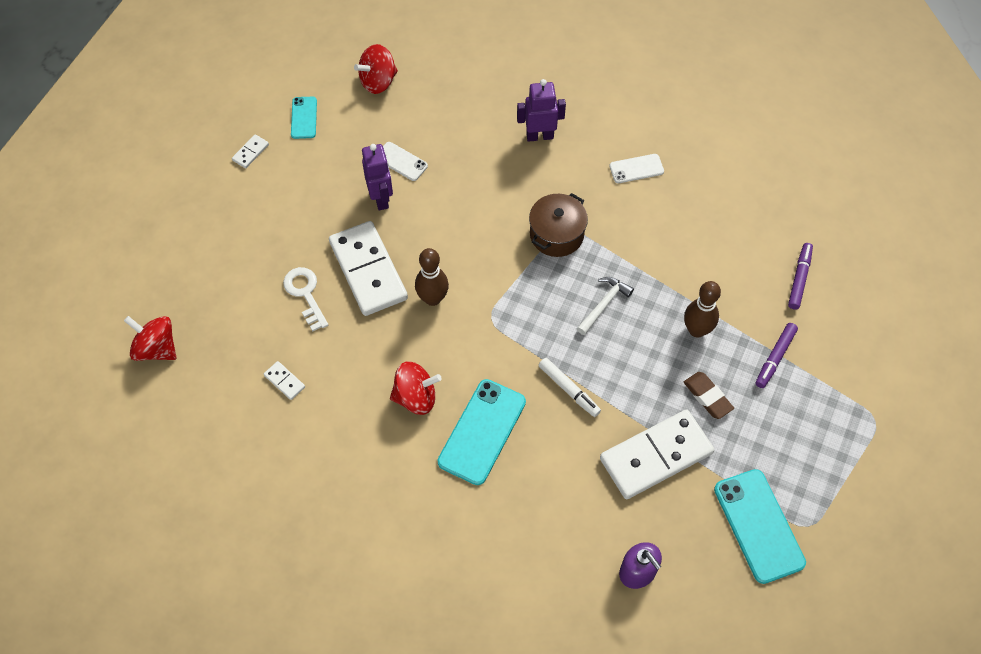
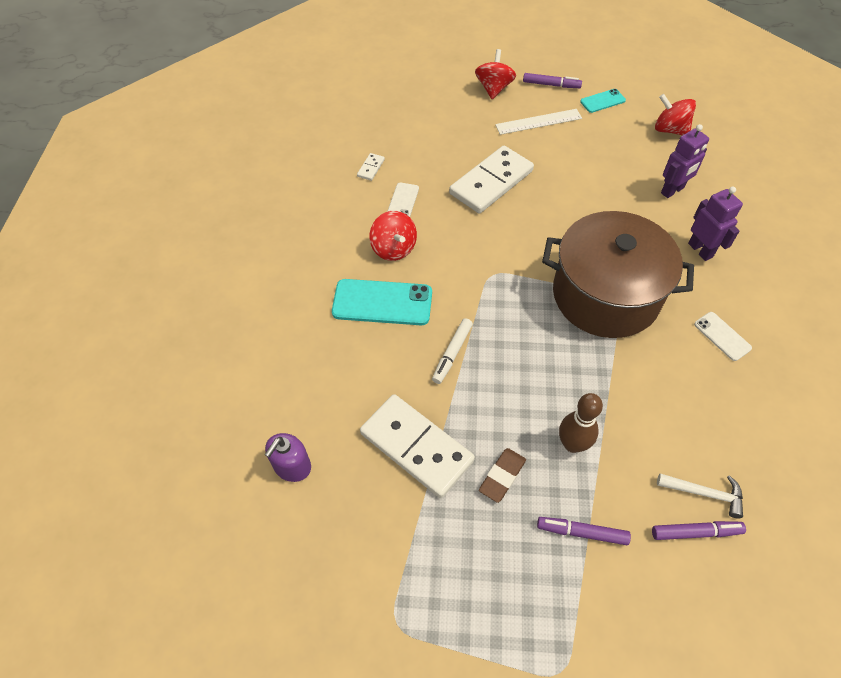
camera: 70 degrees right, 5 degrees down
red spinning top [124,316,176,361] -> red spinning top moved to [475,49,516,99]
white domino [232,134,269,168] -> purple marker [523,73,582,88]
white key [283,267,328,331] -> none
purple robot [362,144,393,210] -> purple robot moved to [661,124,709,198]
white phone [383,142,428,181] -> white phone moved to [387,183,419,217]
brown bowling pin [415,248,449,306] -> none
brown pot [529,193,588,257] -> brown pot [542,211,694,338], size x1.98
white hammer [577,277,634,335] -> white hammer moved to [657,473,743,518]
turquoise phone [714,469,806,584] -> none
none -> white ruler [495,109,582,135]

